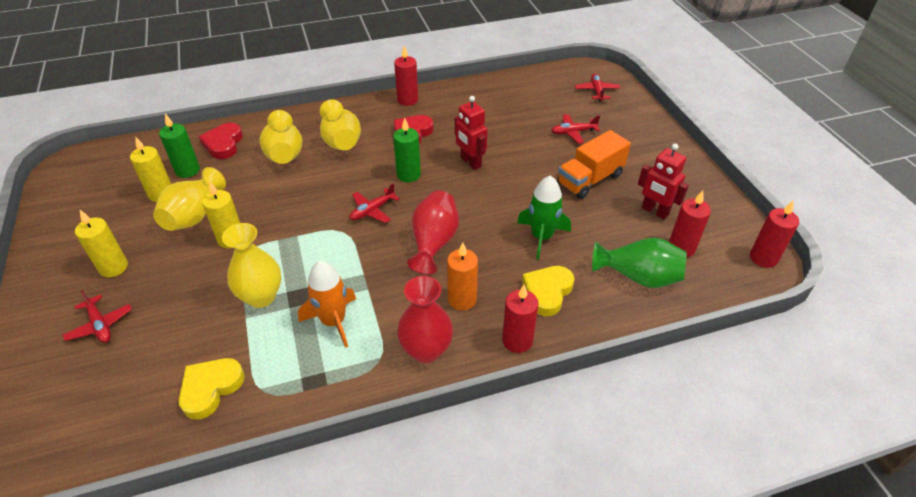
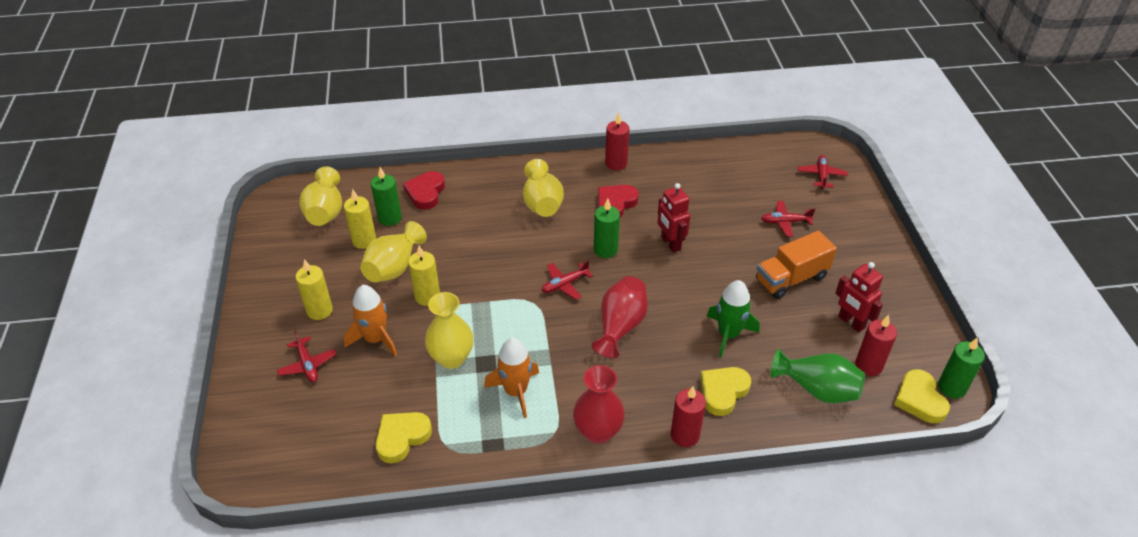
camera: 10 degrees right, 0 degrees up
yellow vase [260,110,302,164] -> yellow vase moved to [299,166,342,226]
orange candle [447,242,478,310] -> none
red candle [750,200,799,268] -> green candle [938,337,985,399]
none -> orange rocket [344,285,397,357]
none -> yellow heart [894,369,950,423]

